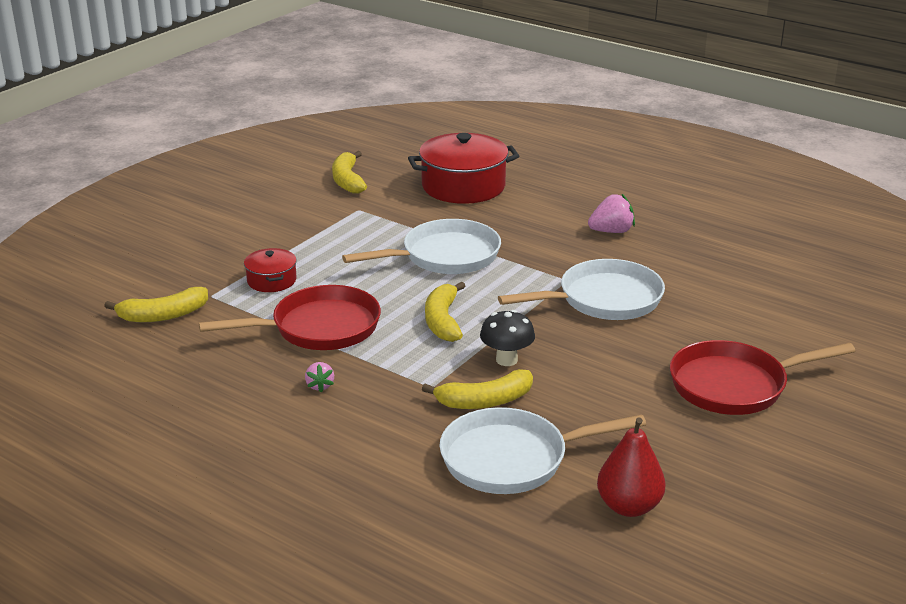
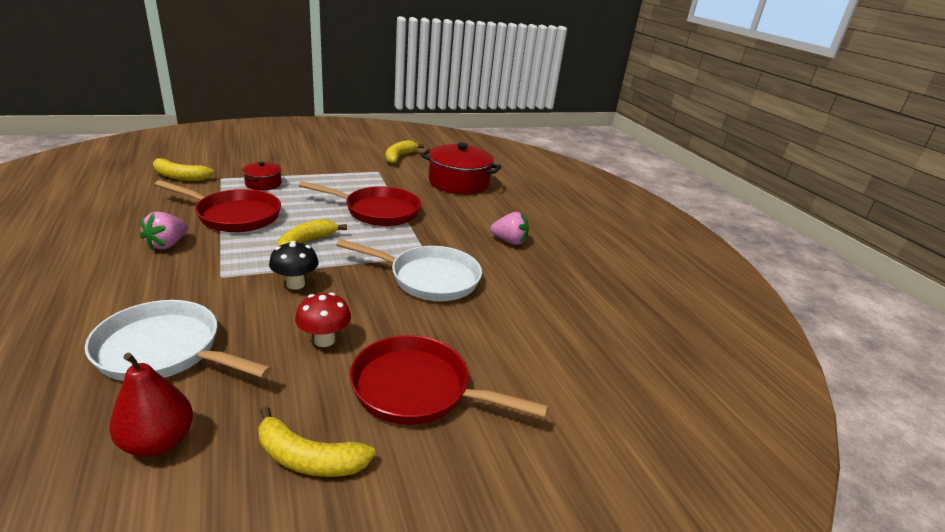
camera: 30 degrees right, 0 degrees up
pink strawberry [305,362,334,392] -> pink strawberry [140,212,187,251], size x1.67
white pan [342,219,501,274] -> red pan [299,181,421,226]
yellow banana [422,369,533,409] -> yellow banana moved to [258,406,375,477]
none -> red mushroom [295,292,351,347]

